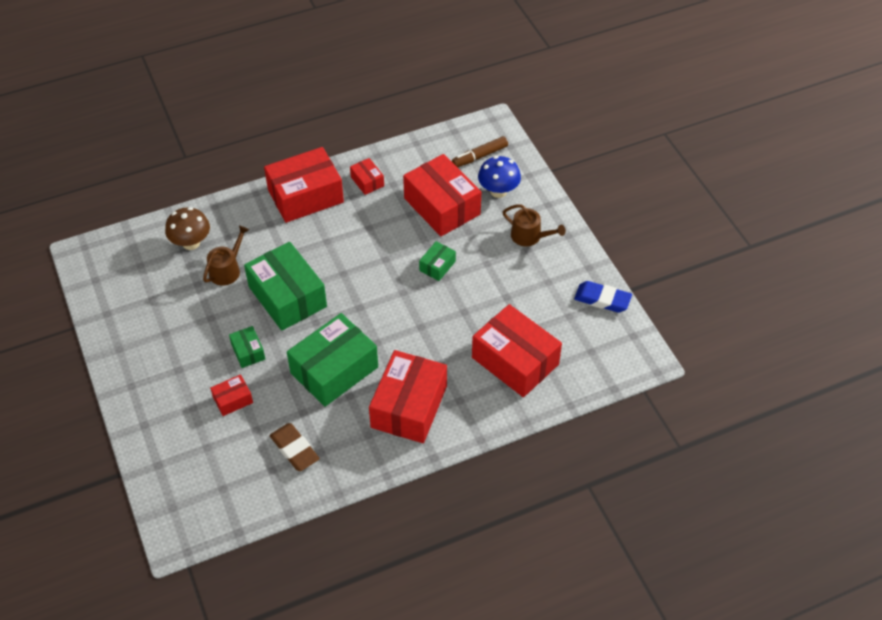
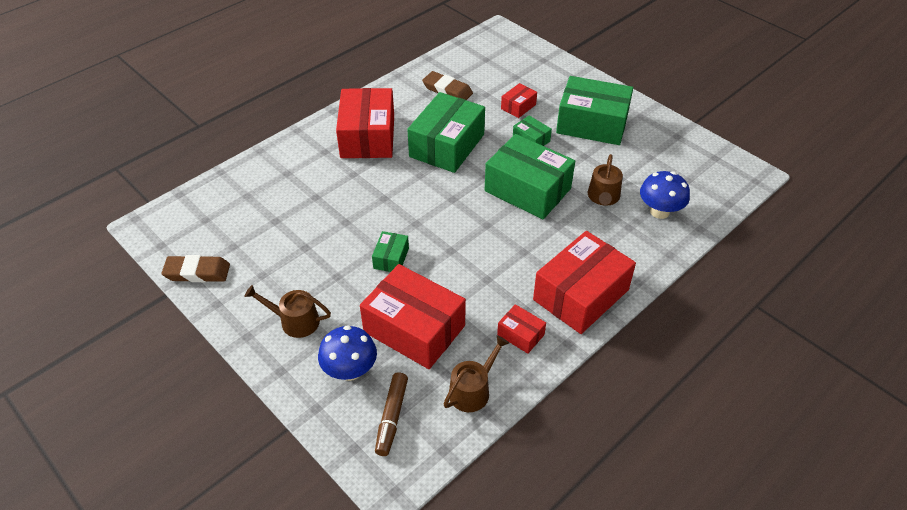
camera: 160 degrees right, 5 degrees down
brown mushroom [165,207,210,250] -> blue mushroom [640,171,690,219]
brown marker [452,136,508,167] -> brown marker turned 150 degrees clockwise [375,372,408,456]
red box [472,304,562,397] -> none
blue eraser [574,281,632,313] -> brown eraser [162,255,230,282]
none -> brown watering can [444,335,509,412]
none -> green box [556,76,633,145]

